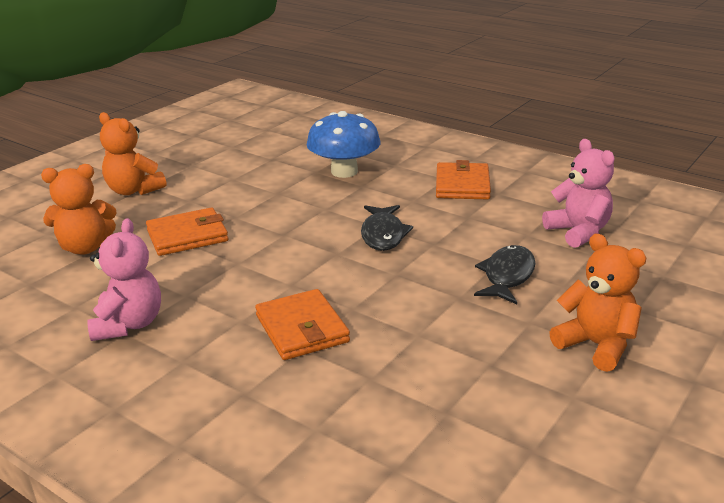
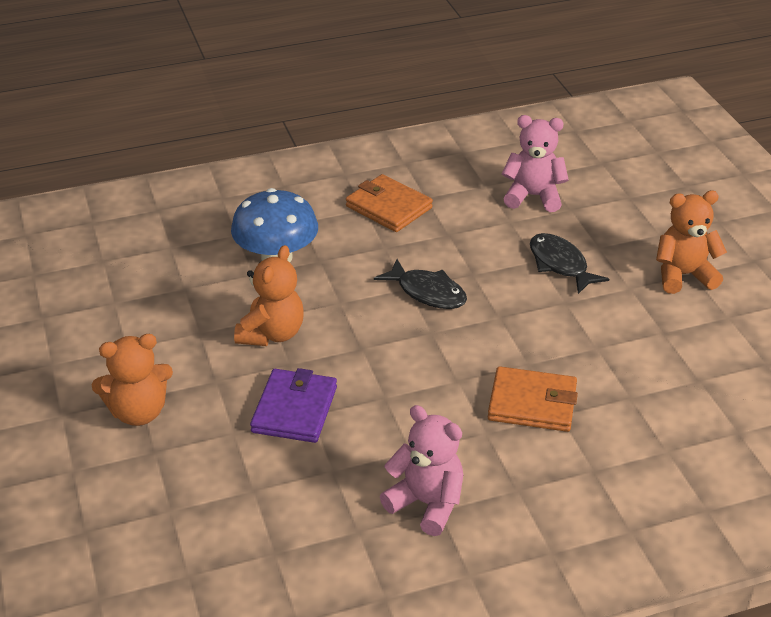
camera: 55 degrees left, 10 degrees up
orange teddy bear [41,164,116,255] -> orange teddy bear moved to [234,245,304,346]
orange wallet [146,208,228,256] -> purple wallet [250,368,337,443]

